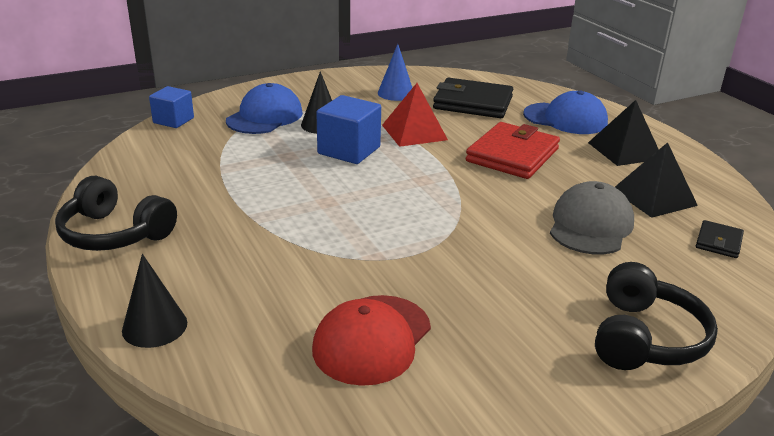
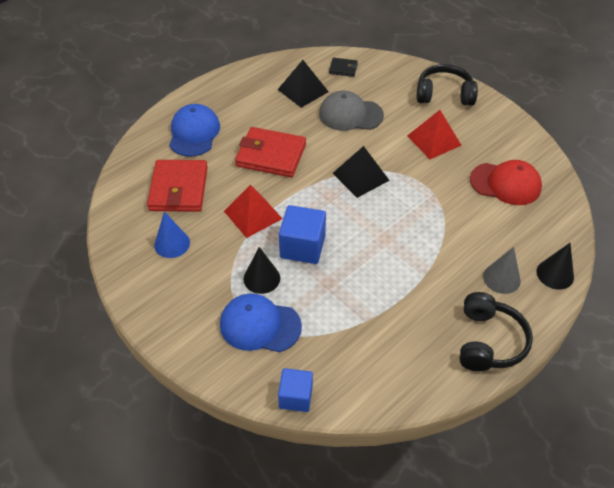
camera: 105 degrees left, 20 degrees up
black wallet [433,78,513,118] -> red wallet [147,160,208,212]
black pyramid [588,100,659,166] -> black pyramid moved to [333,146,390,198]
none -> red pyramid [407,110,462,159]
none -> grey cone [483,247,521,294]

